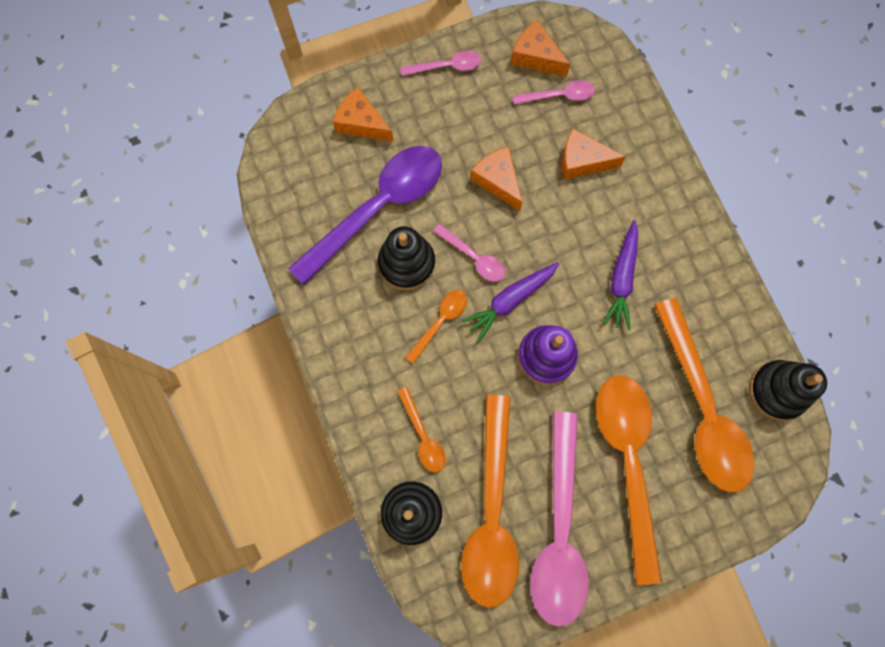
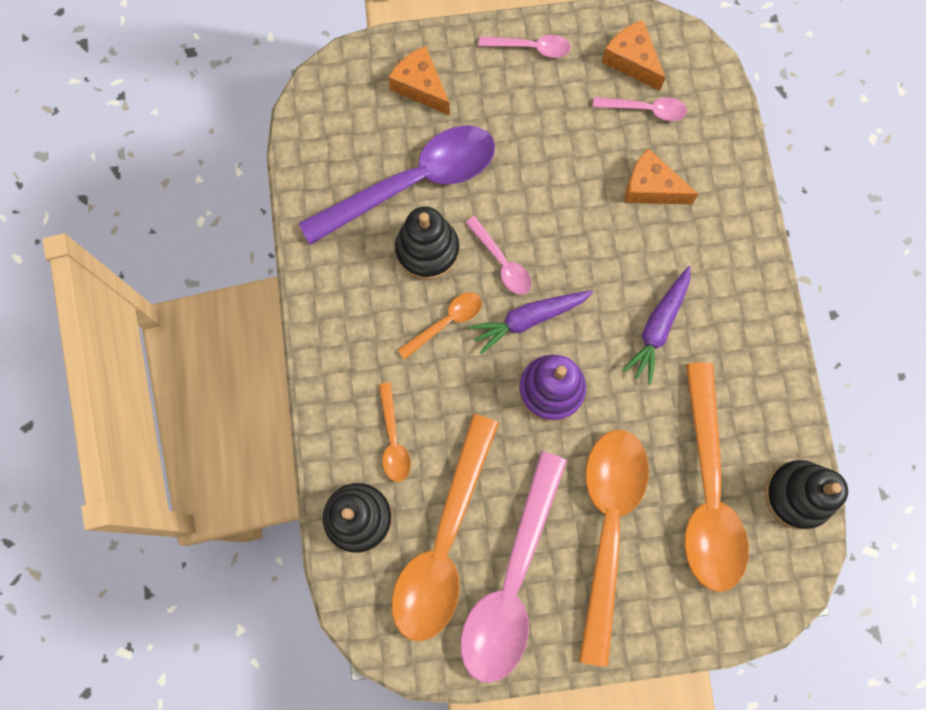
camera: 15 degrees right, 0 degrees up
orange cheese [470,147,522,211] -> none

